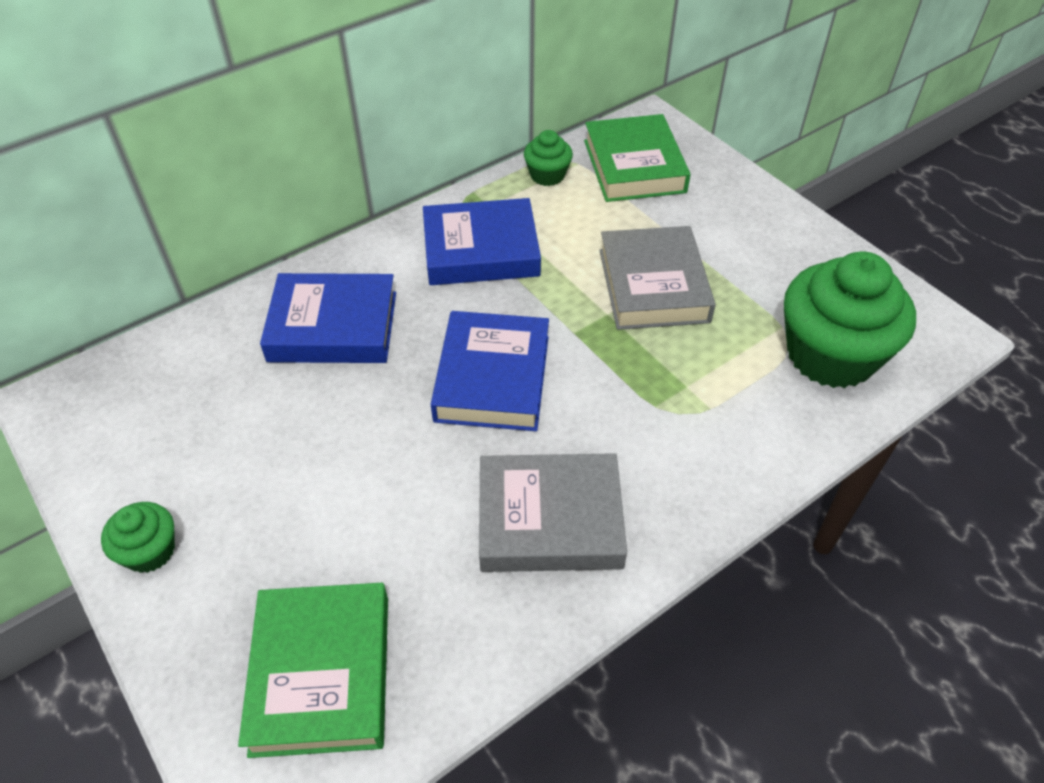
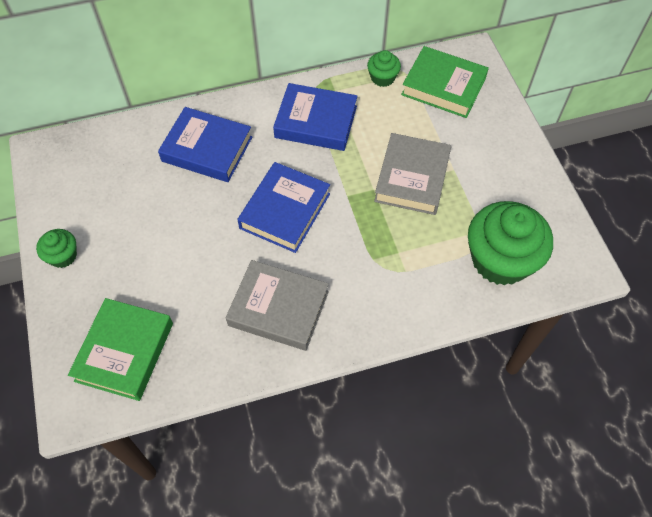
camera: 20 degrees right, 10 degrees up
green book [584,114,691,202] -> green book turned 75 degrees counterclockwise [401,46,489,118]

